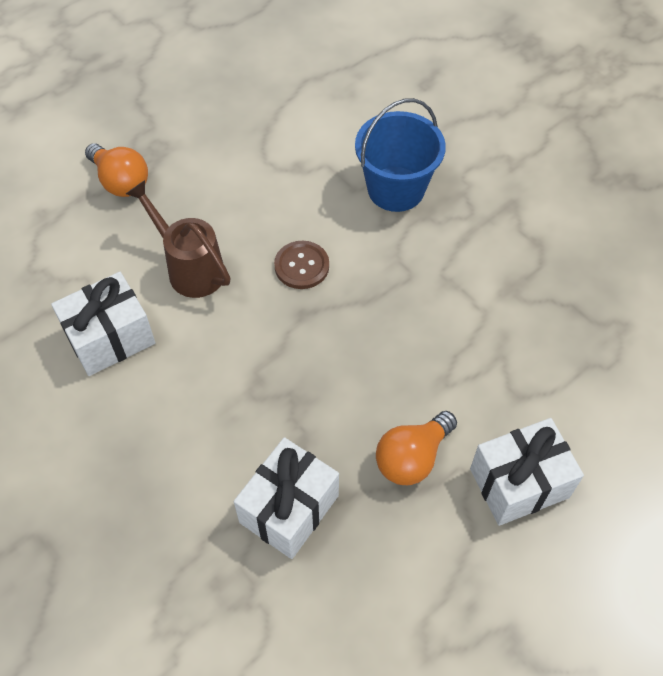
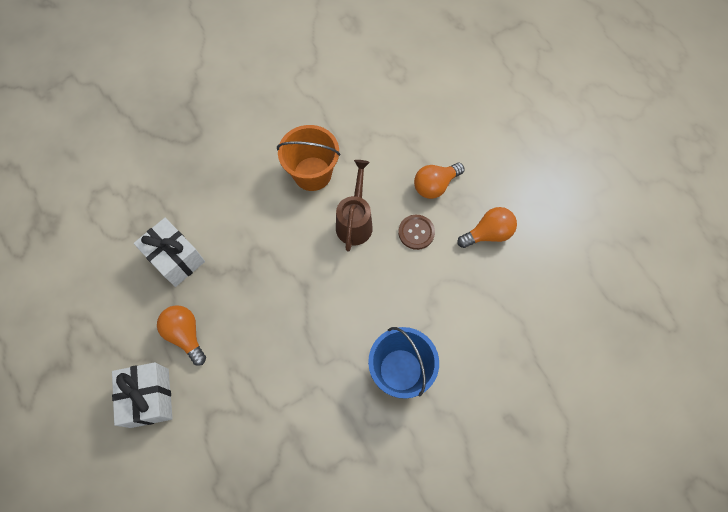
camera: 100 degrees right, 10 degrees up
white gift [51,272,155,376] -> orange bucket [277,125,340,191]
brown watering can [126,180,231,298] -> brown watering can turned 45 degrees counterclockwise [336,160,373,252]
brown button [274,241,329,289] -> brown button moved to [398,215,435,250]
none -> orange light bulb [457,207,517,248]

